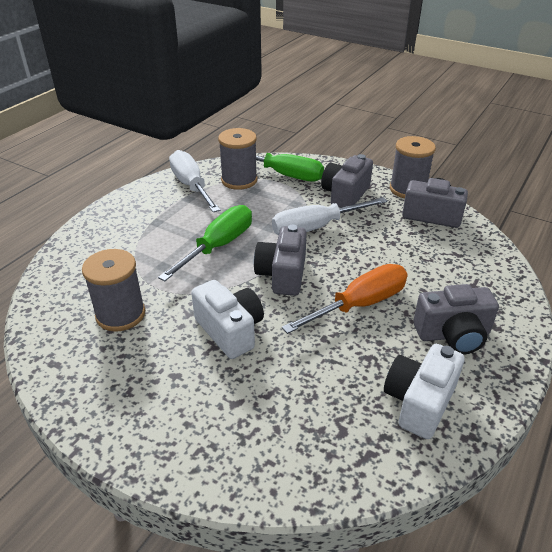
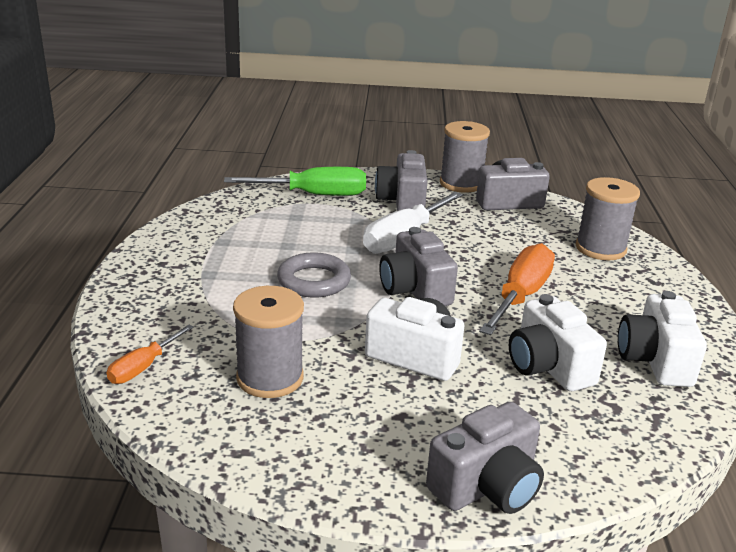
camera: 30 degrees left, 10 degrees down
green screwdriver [158,205,252,281] -> grey ring [277,253,351,297]
white screwdriver [169,150,220,212] -> none
grey spool [218,128,258,190] -> grey spool moved to [576,177,640,260]
grey camera [413,284,499,355] -> grey camera moved to [426,402,544,514]
none -> orange screwdriver [106,325,194,384]
none -> white camera [509,294,607,391]

